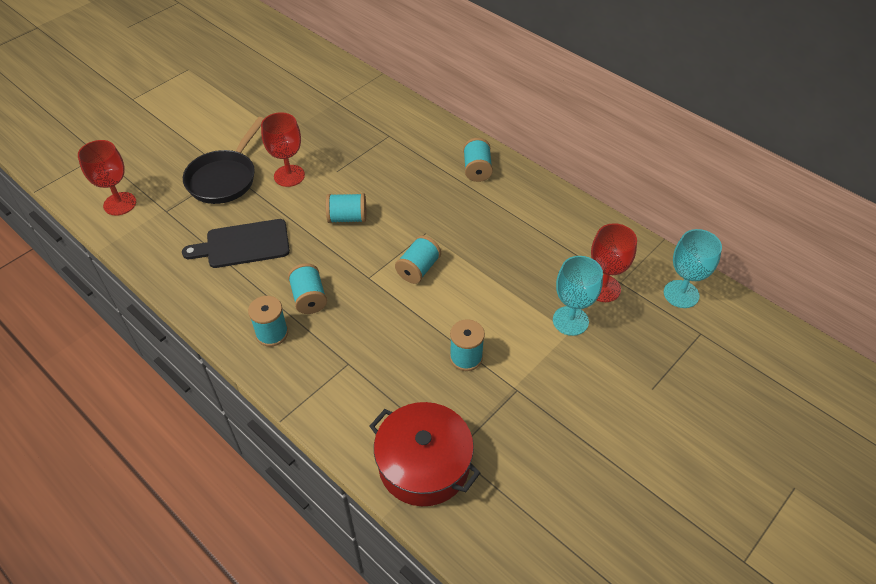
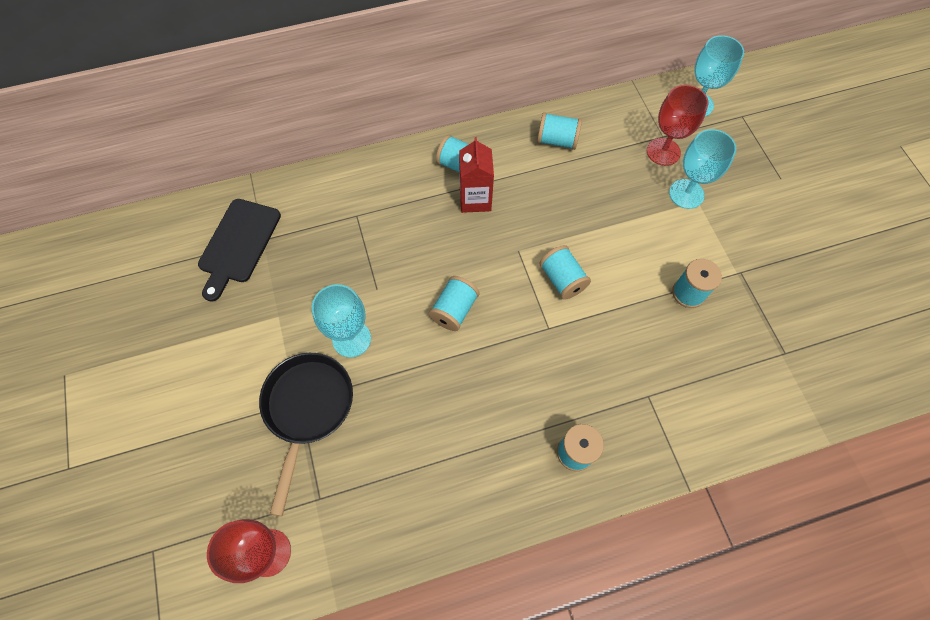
camera: 60 degrees left, 15 degrees up
black cutting board [182,219,290,268] -> black cutting board moved to [198,199,281,302]
black pan [183,117,264,204] -> black pan turned 135 degrees counterclockwise [259,353,353,516]
red goblet [261,112,305,187] -> turquoise goblet [312,284,371,357]
turquoise spool [288,263,327,314] -> turquoise spool moved to [537,112,582,150]
red pot [370,402,480,506] -> none
none -> red carton [459,137,494,213]

